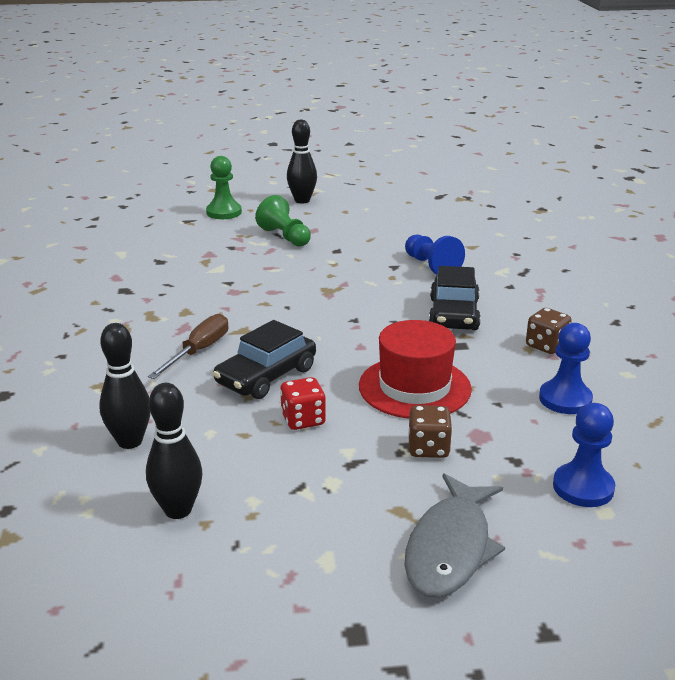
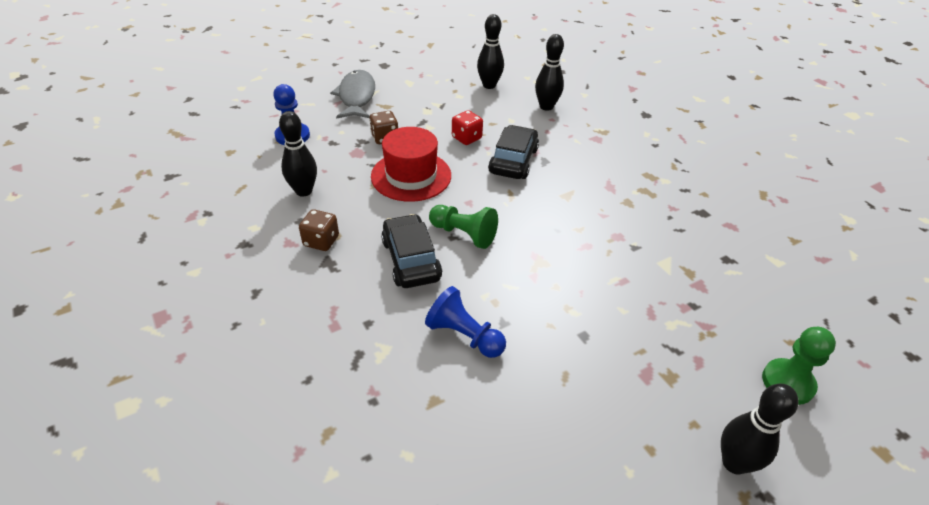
camera: 155 degrees right, 15 degrees up
brown screwdriver [148,314,228,379] -> none
green pawn [255,195,311,247] -> green pawn moved to [429,205,498,249]
blue pawn [539,323,593,414] -> black bowling pin [279,111,317,197]

